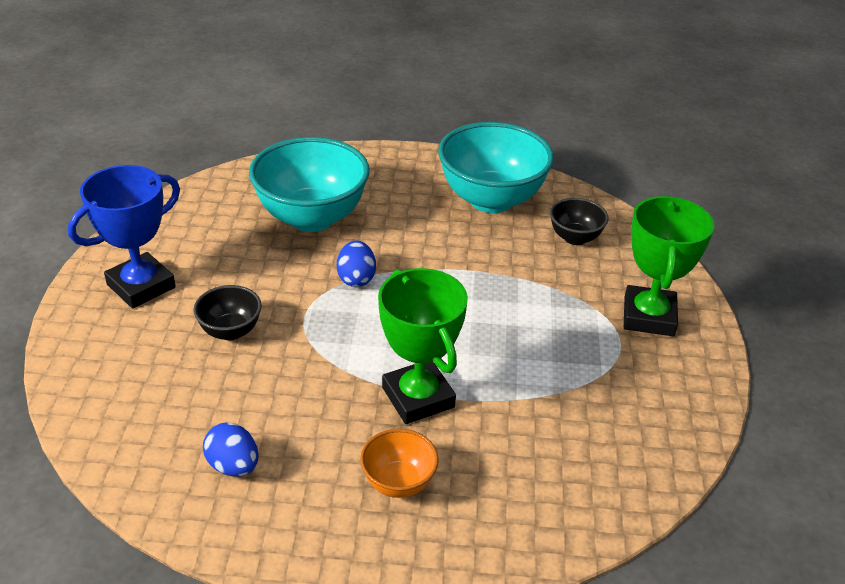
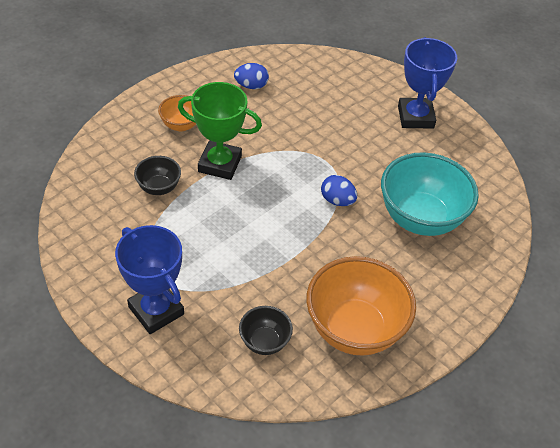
camera: 130 degrees right, 10 degrees up
black bowl [193,285,262,340] -> black bowl moved to [134,156,181,195]
turquoise bowl [438,122,554,213] -> orange bowl [306,256,416,356]
green trophy [624,196,714,336] -> blue trophy [115,225,184,334]

